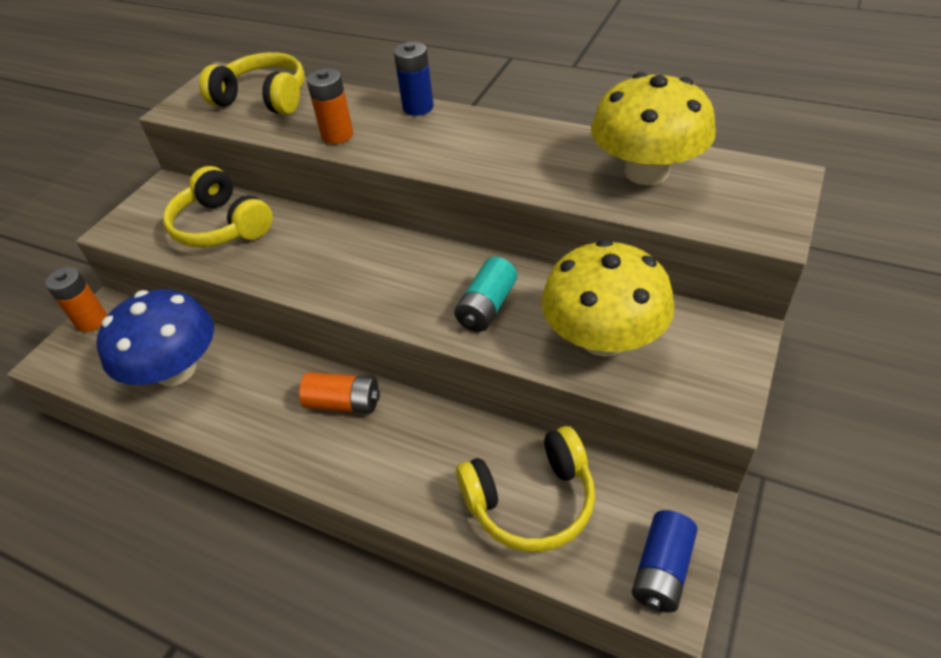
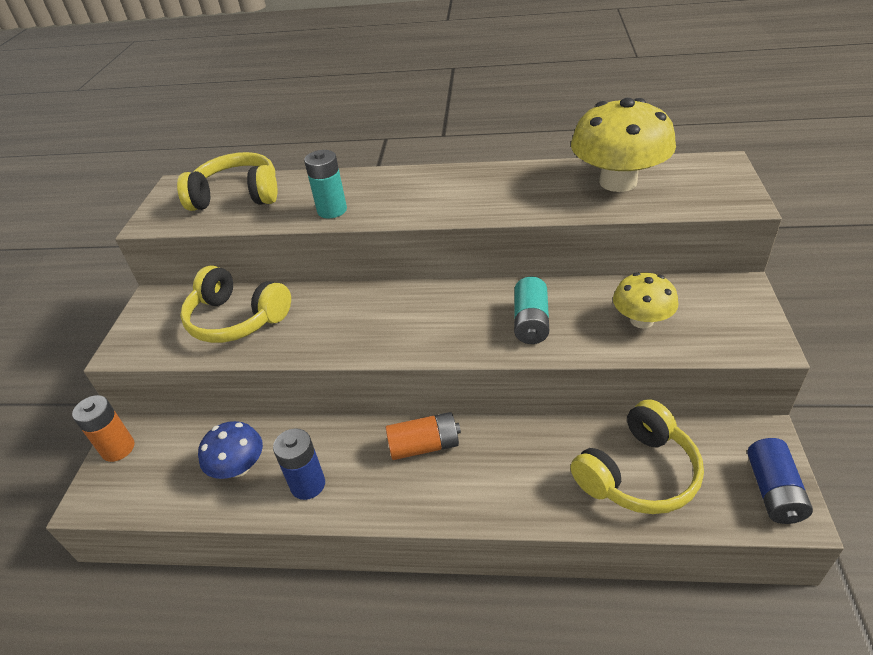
camera: 20 degrees left, 5 degrees down
blue mushroom [97,289,214,386] -> blue mushroom [198,421,263,479], size x0.57
orange battery [307,69,353,144] -> turquoise battery [304,150,347,218]
blue battery [394,42,434,116] -> blue battery moved to [273,428,325,500]
yellow mushroom [541,239,674,357] -> yellow mushroom [613,272,679,329], size x0.57

